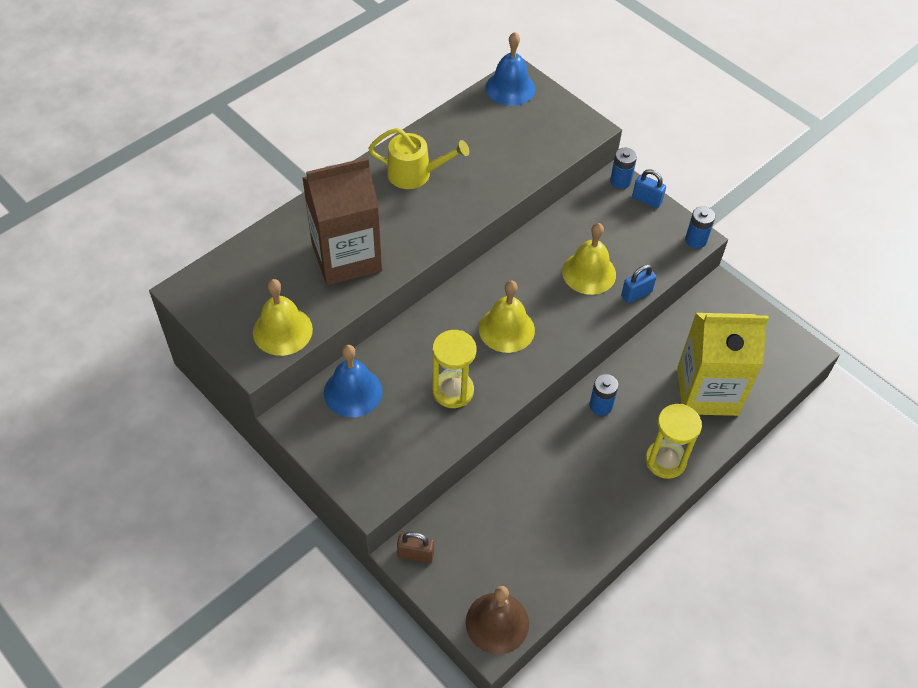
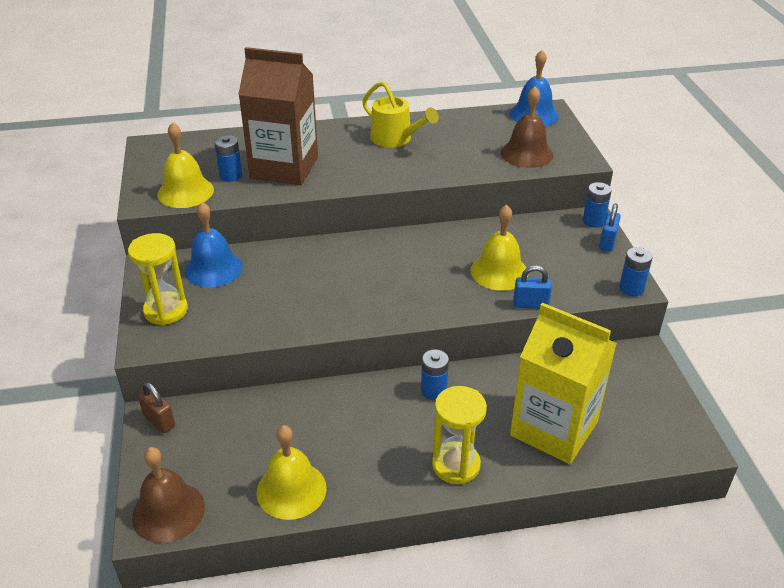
camera: 35 degrees right, 15 degrees down
yellow hourglass [432,330,476,408] -> yellow hourglass moved to [128,233,188,325]
yellow bell [479,280,535,353] -> yellow bell moved to [257,425,326,520]
blue padlock [632,169,666,208] -> blue padlock turned 45 degrees clockwise [599,204,621,252]
none -> blue battery [214,135,242,182]
none -> brown bell [501,87,553,168]

